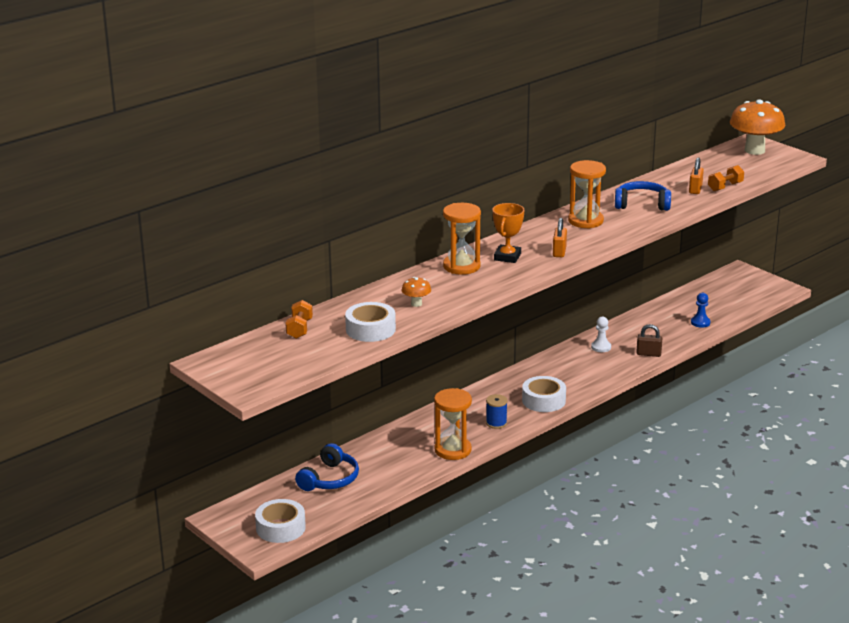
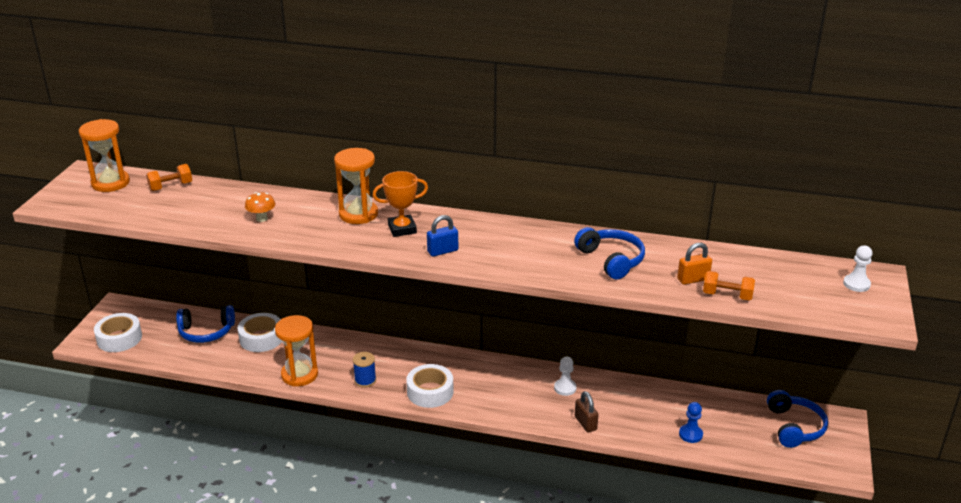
camera: 55 degrees right, 5 degrees up
white tape [345,302,396,342] -> white tape moved to [238,313,282,352]
orange padlock [553,218,567,257] -> blue padlock [427,215,458,257]
orange hourglass [568,160,606,229] -> orange hourglass moved to [79,119,130,192]
orange mushroom [730,99,785,155] -> white pawn [843,245,872,292]
none -> blue headphones [767,390,828,448]

